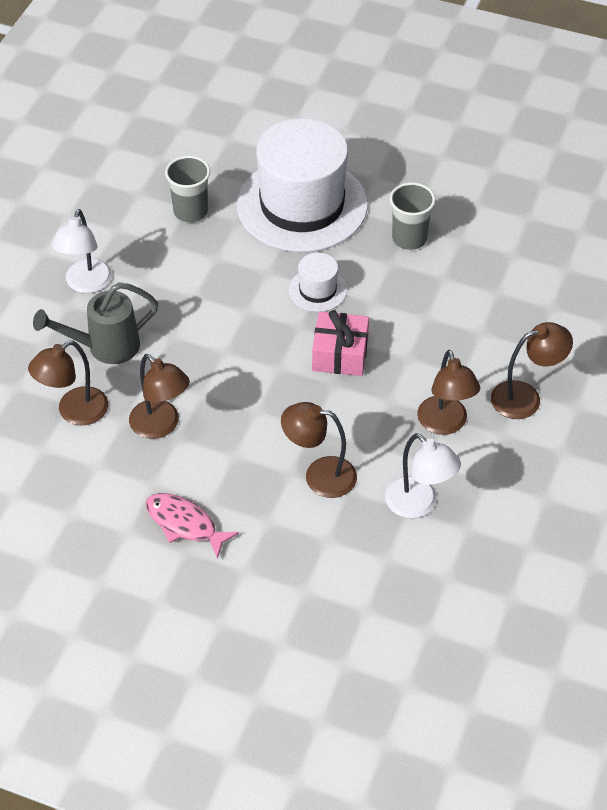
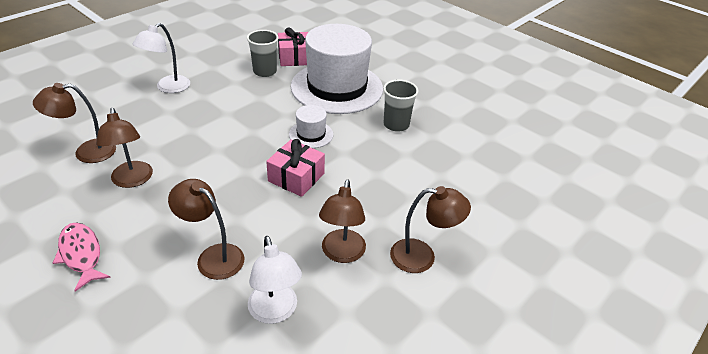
camera: 20 degrees right, 10 degrees down
grey watering can [33,282,158,364] -> none
none -> pink gift [278,27,308,66]

